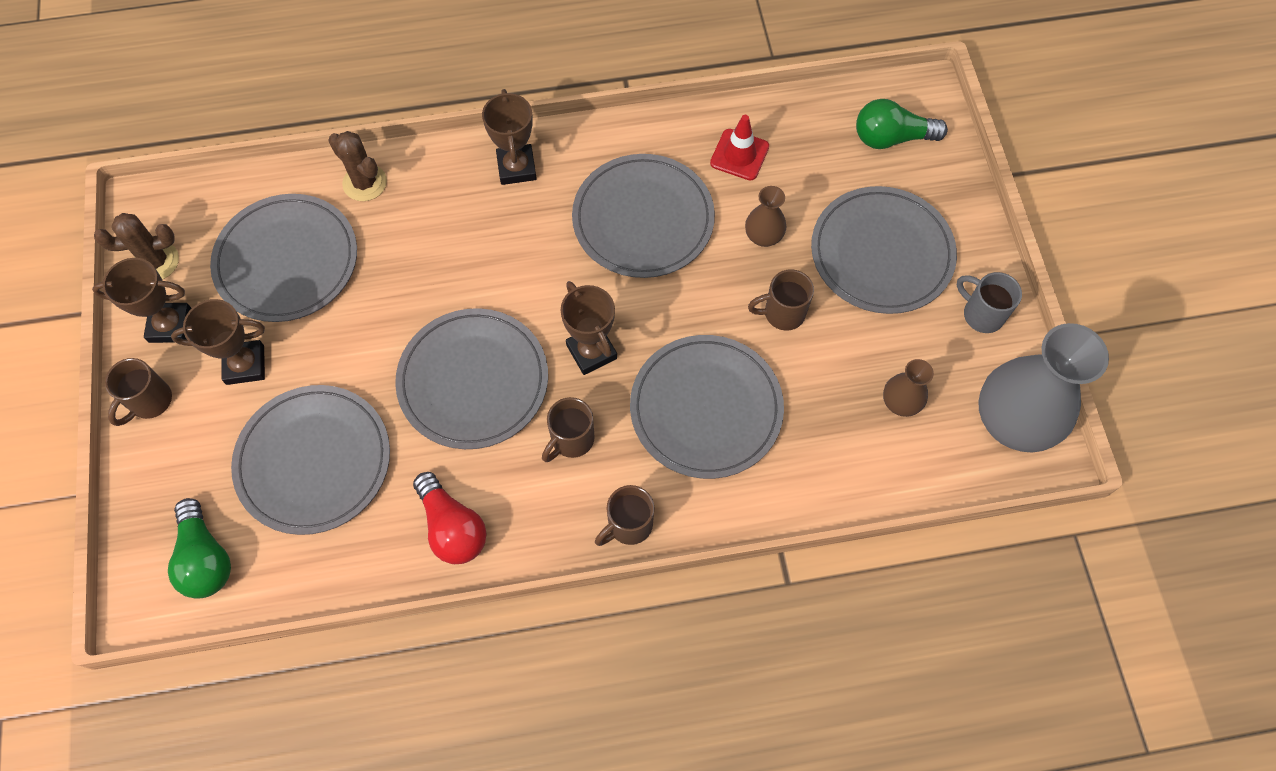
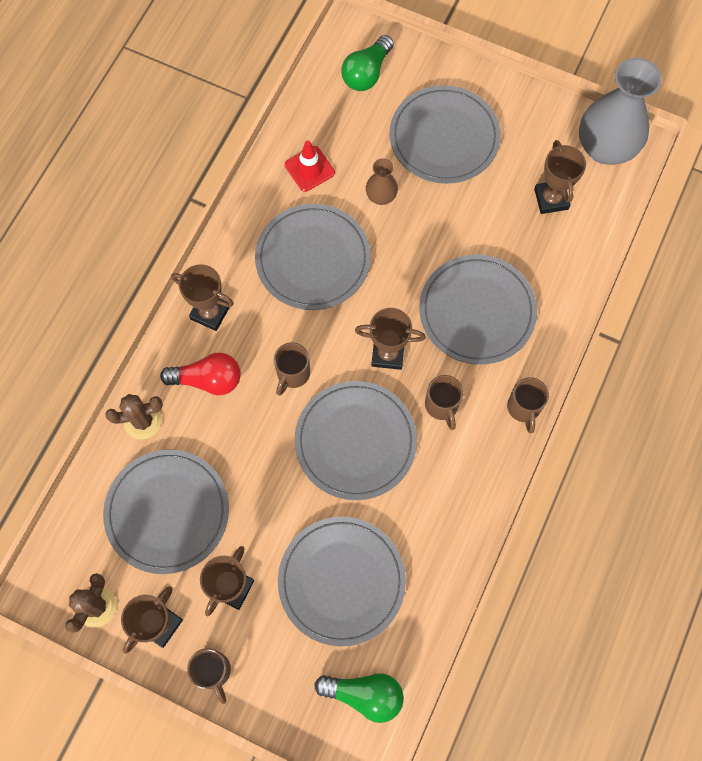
camera: 55 degrees left, 5 degrees up
red light bulb [413,472,487,564] -> red light bulb moved to [160,353,241,395]
brown mug [748,269,814,331] -> brown mug moved to [274,342,310,396]
brown vase [883,359,934,417] -> brown trophy [534,140,586,214]
grey mug [957,272,1022,333] -> none

